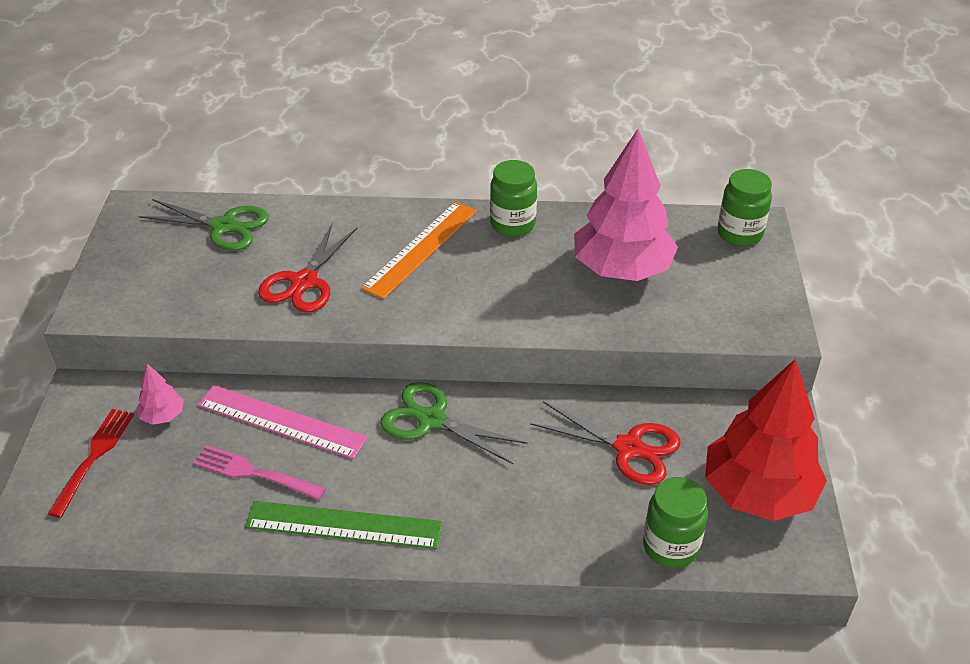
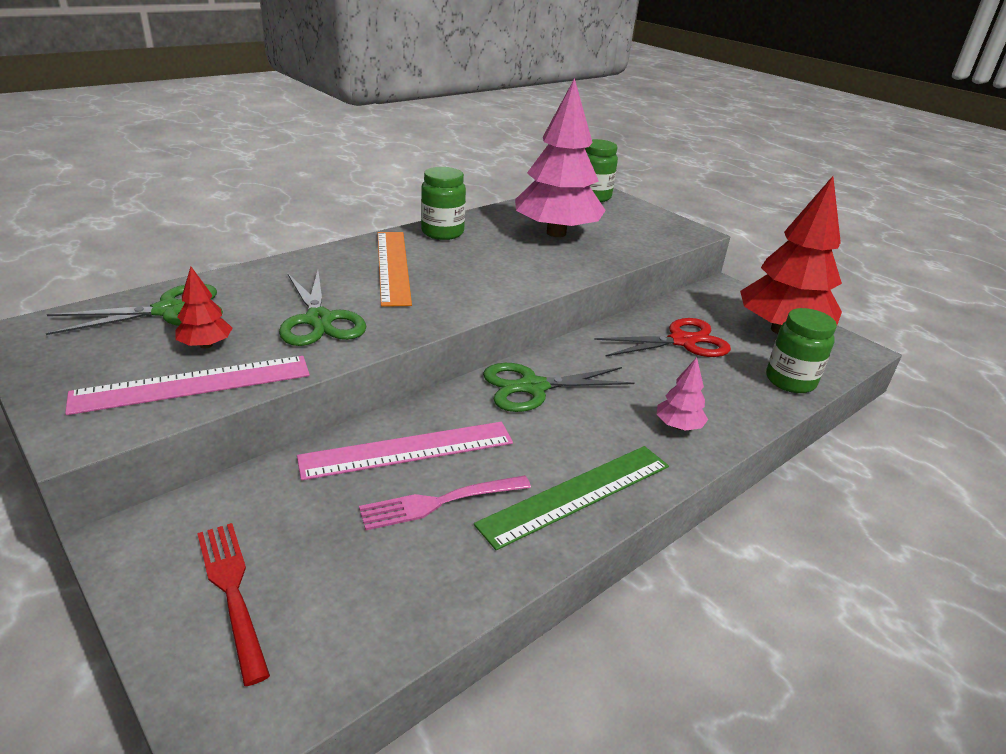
camera: 45 degrees left, 10 degrees down
pink tree [136,364,184,425] -> pink tree moved to [657,357,708,431]
red scissors [258,222,357,313] -> green scissors [279,270,366,346]
none -> pink ruler [65,356,310,415]
none -> red tree [175,267,232,348]

